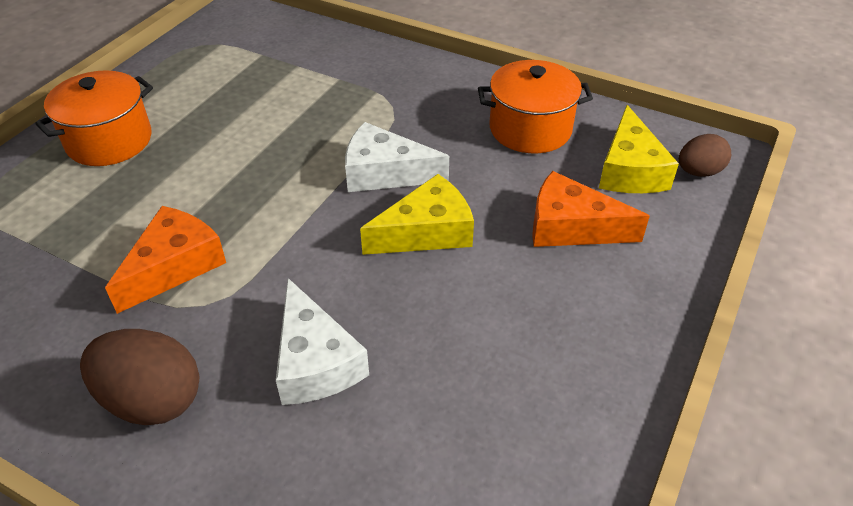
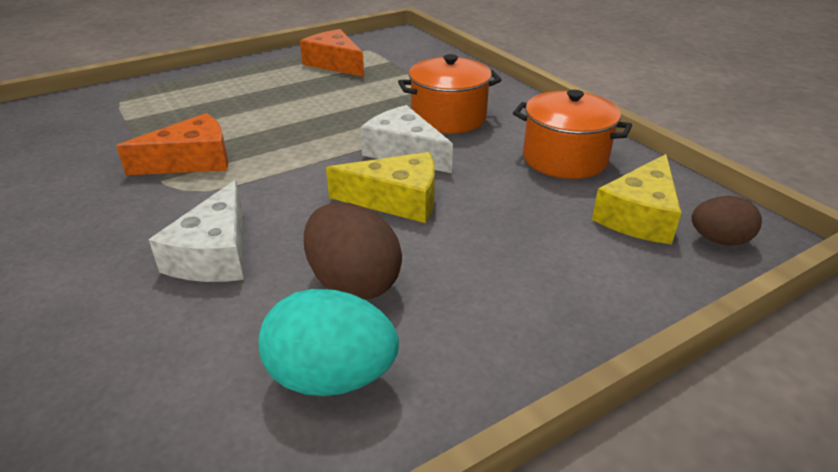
camera: 30 degrees right, 10 degrees down
orange pot [35,70,153,166] -> orange pot moved to [398,54,502,133]
brown egg [80,329,199,425] -> brown egg moved to [304,203,402,300]
orange cheese [532,171,650,247] -> orange cheese moved to [300,29,364,77]
none -> turquoise egg [259,289,399,396]

